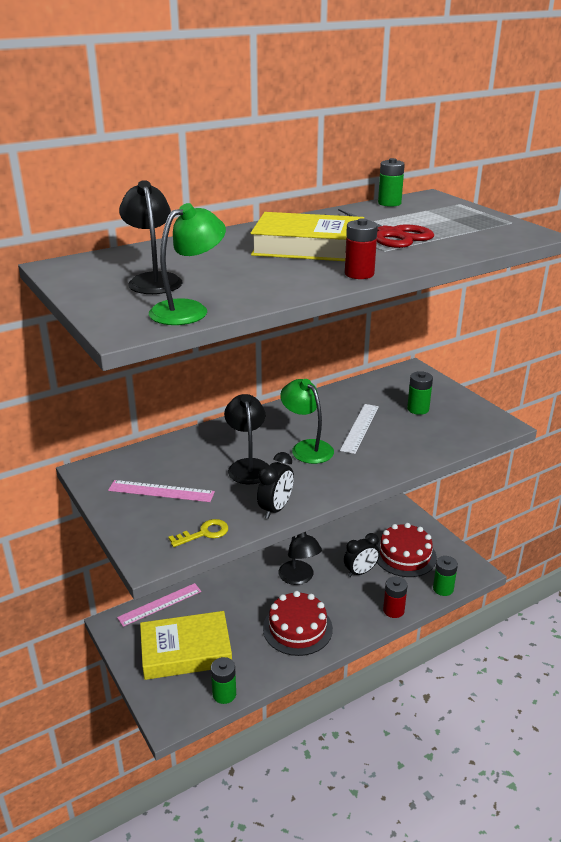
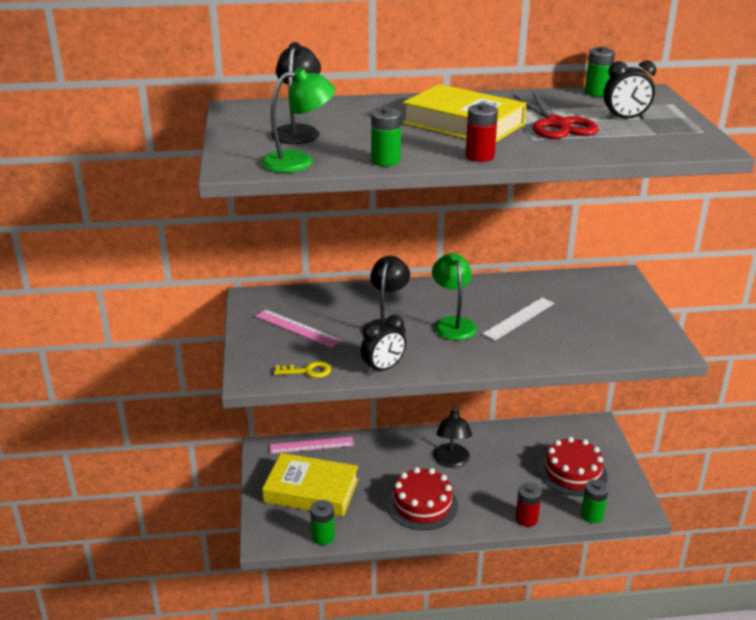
camera: 25 degrees right, 0 degrees up
black clock [344,533,380,577] -> black clock moved to [603,61,656,120]
green battery [407,371,433,415] -> green battery moved to [371,107,401,166]

